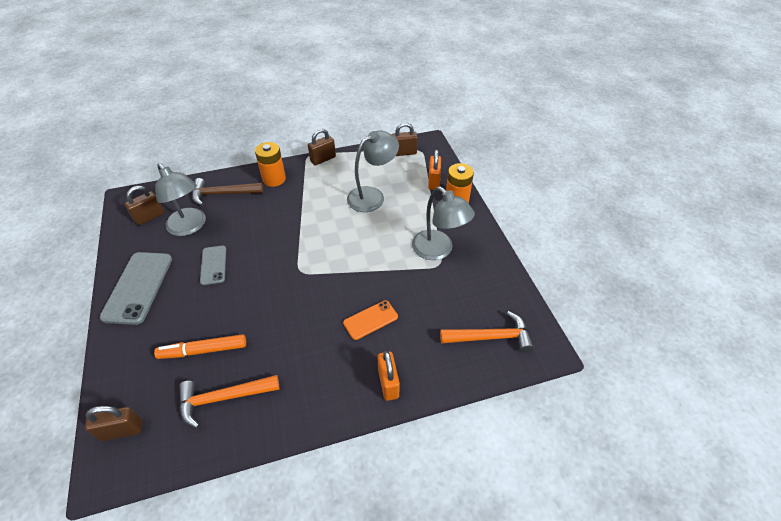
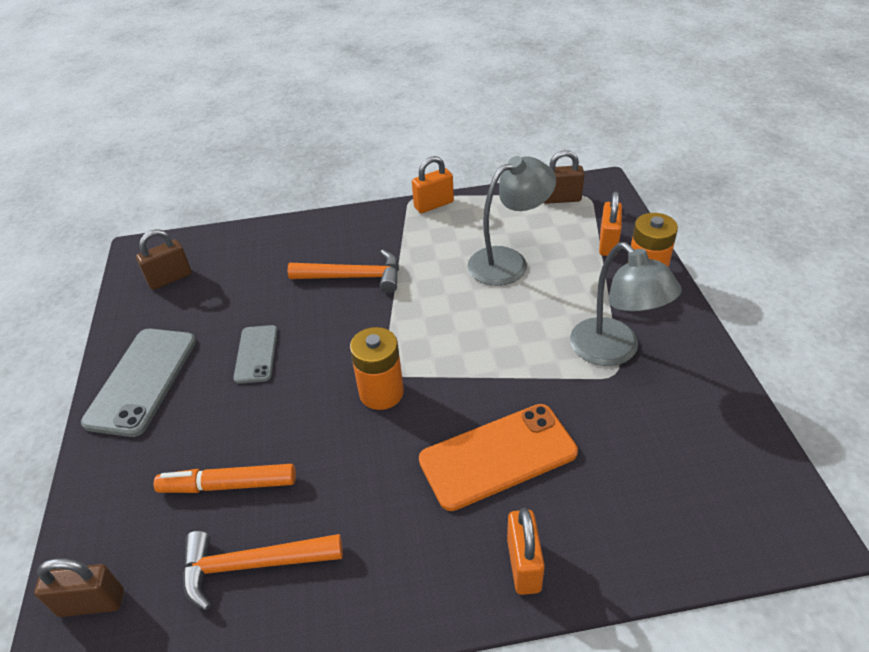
camera: 10 degrees right, 5 degrees down
grey lamp [155,163,206,236] -> none
brown hammer [192,178,263,206] -> none
orange battery [255,142,286,187] -> orange battery moved to [350,327,404,410]
brown padlock [308,129,336,165] -> orange padlock [412,156,454,213]
orange phone [343,300,398,340] -> orange phone [419,404,578,511], size x1.74
orange hammer [440,311,534,352] -> orange hammer moved to [287,250,399,293]

